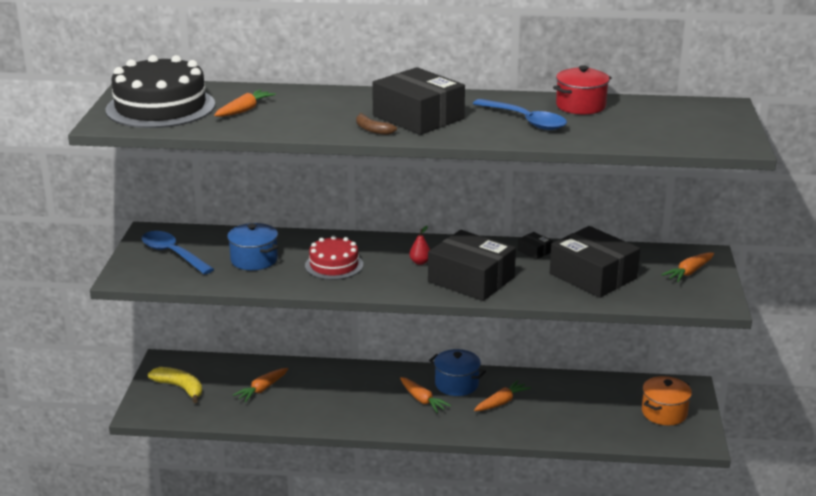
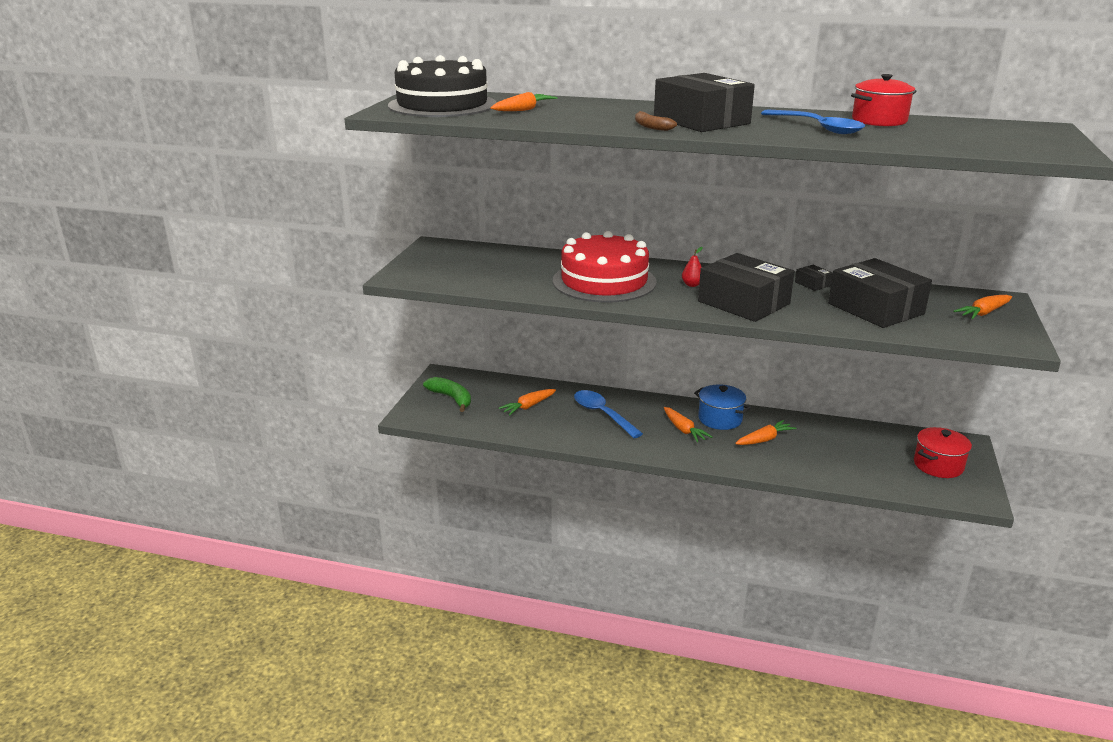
camera: 10 degrees right, 0 degrees up
blue spoon [142,231,214,275] -> blue spoon moved to [574,390,643,438]
yellow banana [148,367,202,403] -> green banana [423,377,471,412]
blue pot [227,223,278,270] -> none
red cake [305,236,363,280] -> red cake [553,231,657,302], size x1.76
orange pot [642,376,692,425] -> red pot [914,427,972,478]

